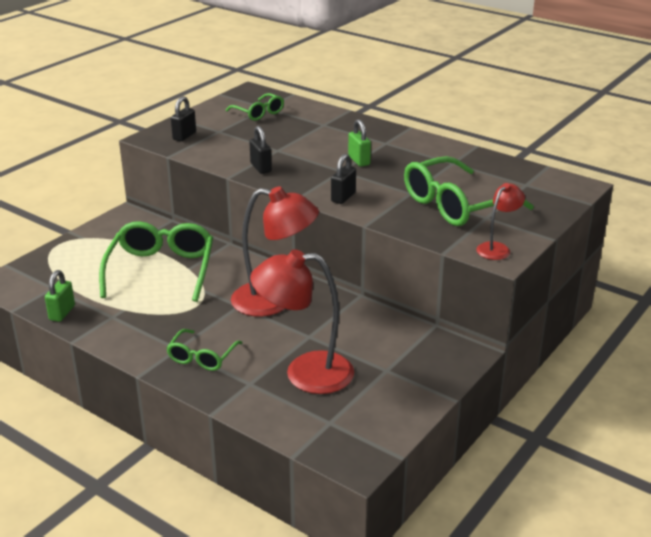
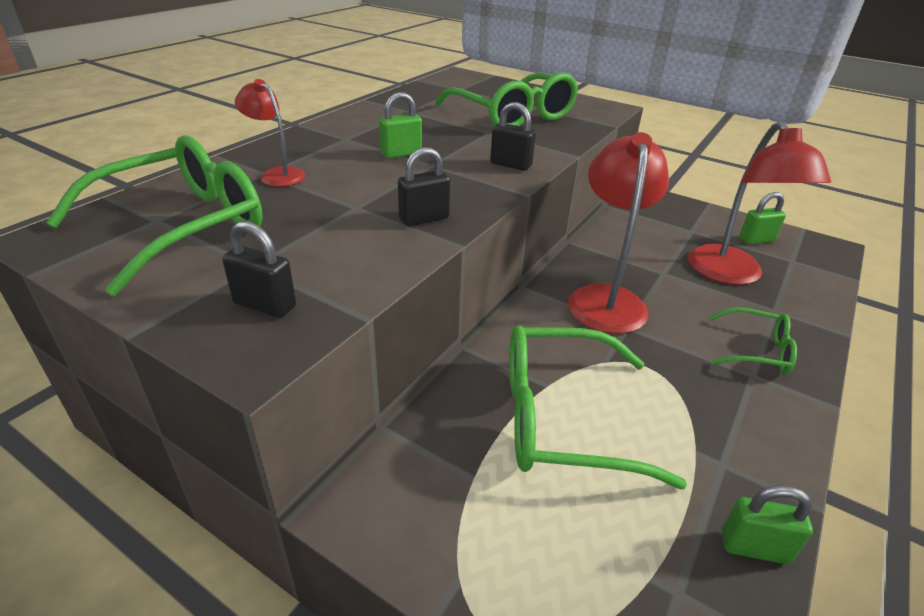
camera: 95 degrees left, 5 degrees up
green glasses [226,93,284,121] -> green glasses [46,135,263,296], size x1.86
red lamp [477,183,525,260] -> red lamp moved to [235,79,305,187]
none -> green padlock [739,192,786,245]

